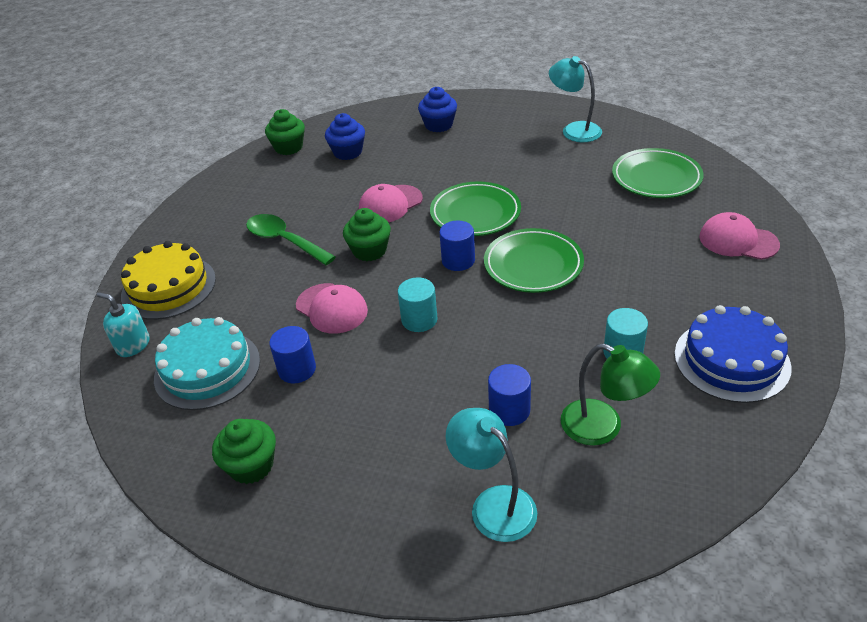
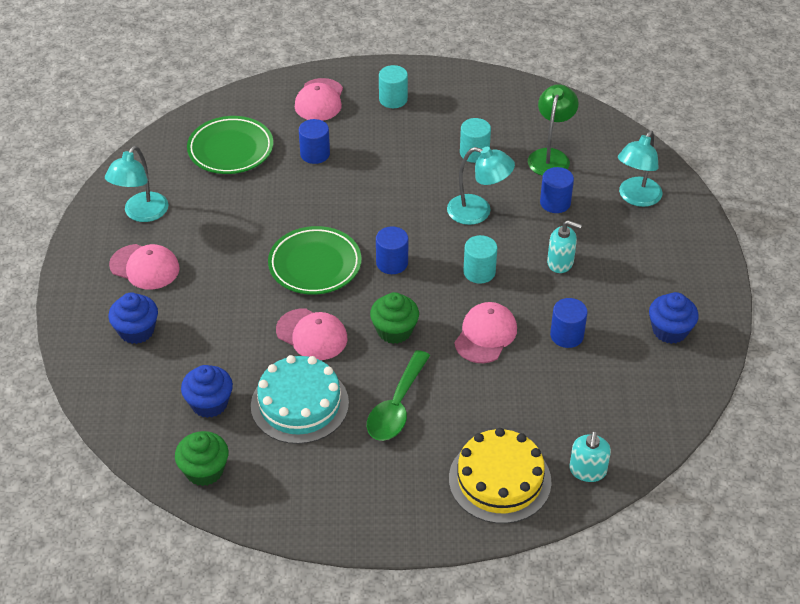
camera: 110 degrees left, 5 degrees up
turquoise cake [154,317,260,410] -> turquoise cake moved to [251,355,349,444]
green cupcake [212,419,276,484] -> blue cupcake [649,292,699,344]
green plate [484,228,584,293] -> none
blue cake [674,305,792,403] -> none
none -> pink cap [109,244,180,290]
none -> blue cylinder [299,119,330,164]
none -> turquoise cylinder [379,65,408,108]
none -> turquoise lamp [447,147,515,225]
none -> turquoise soap dispenser [547,220,582,273]

